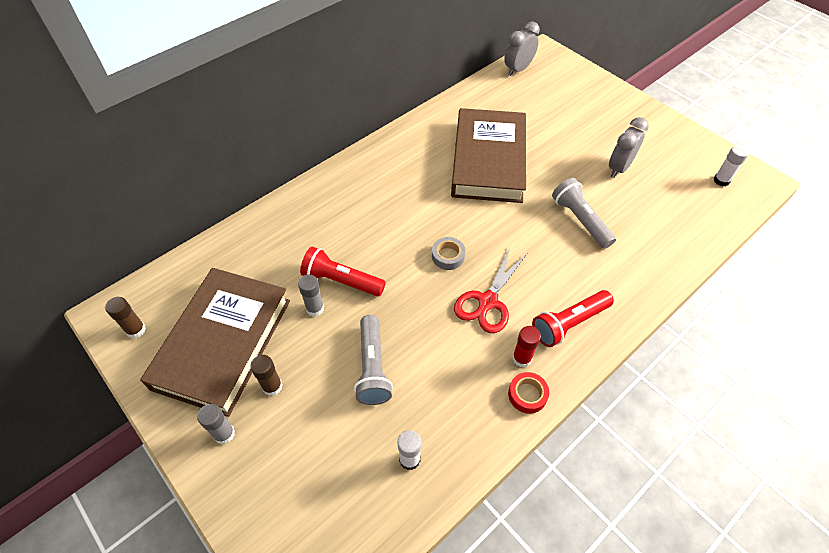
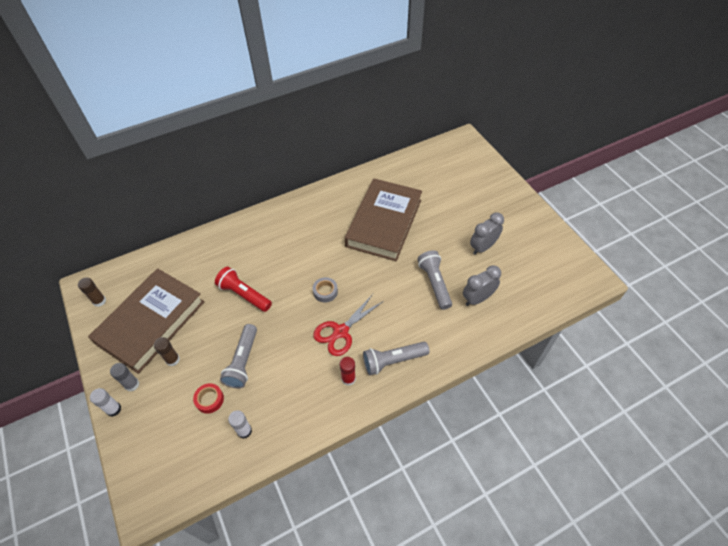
camera: 15 degrees right, 0 degrees up
grey glue stick [298,275,324,316] -> none
grey clock [504,21,540,76] -> grey clock moved to [463,265,501,306]
red tape [508,372,549,414] -> red tape moved to [193,383,224,414]
red flashlight [532,290,614,347] -> grey flashlight [363,342,430,375]
white glue stick [714,145,749,186] -> white glue stick moved to [90,388,121,417]

